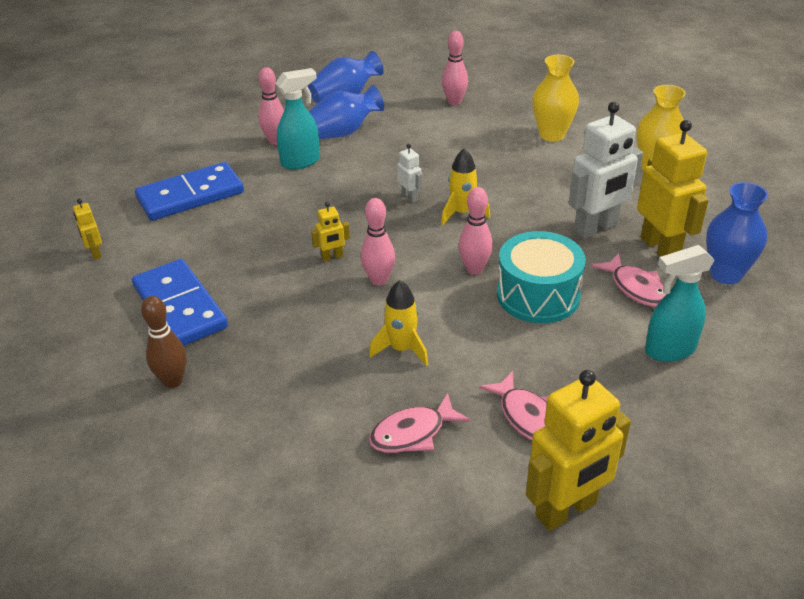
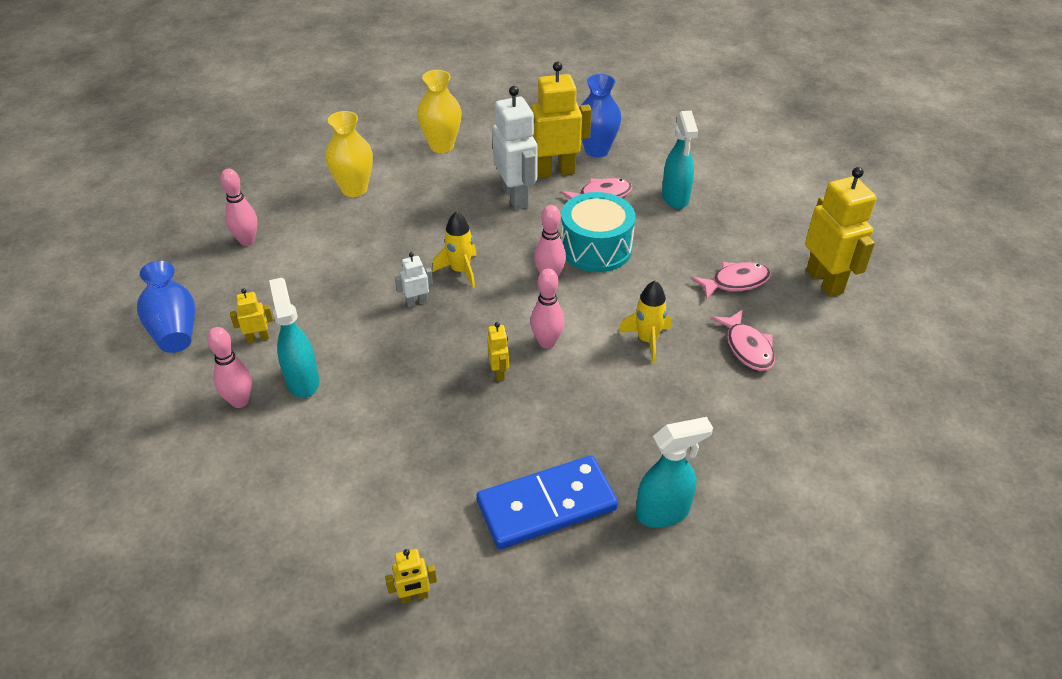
camera: 80 degrees left, 5 degrees up
blue domino [135,162,244,221] -> none
brown bowling pin [141,296,187,388] -> turquoise spray bottle [636,417,713,528]
blue vase [309,85,384,139] -> yellow robot [230,288,273,343]

